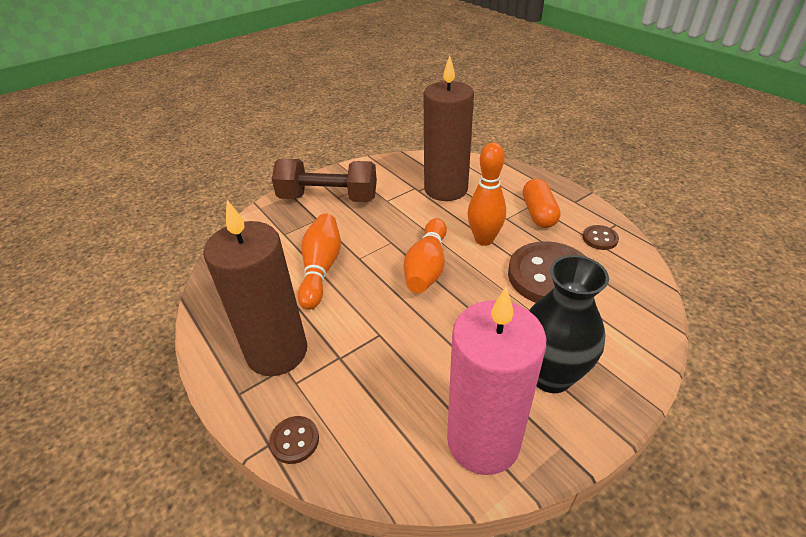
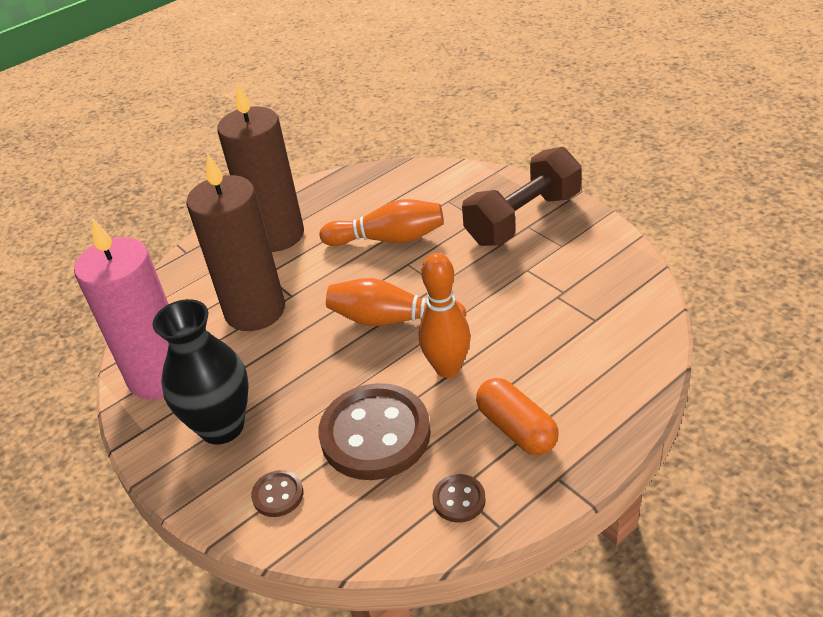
camera: 90 degrees right, 0 degrees up
brown button [270,416,319,464] -> brown button moved to [251,470,303,517]
brown dumbbell [272,159,377,202] -> brown dumbbell turned 45 degrees clockwise [462,147,581,246]
brown candle [424,55,474,201] -> brown candle moved to [186,153,285,331]
orange capsule [523,179,561,228] -> orange capsule turned 60 degrees clockwise [476,378,559,455]

